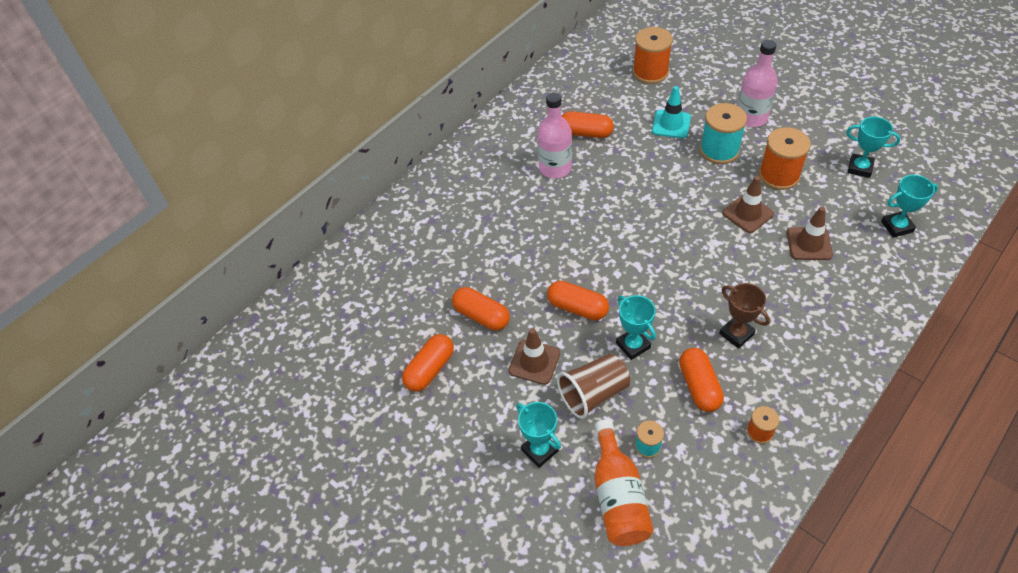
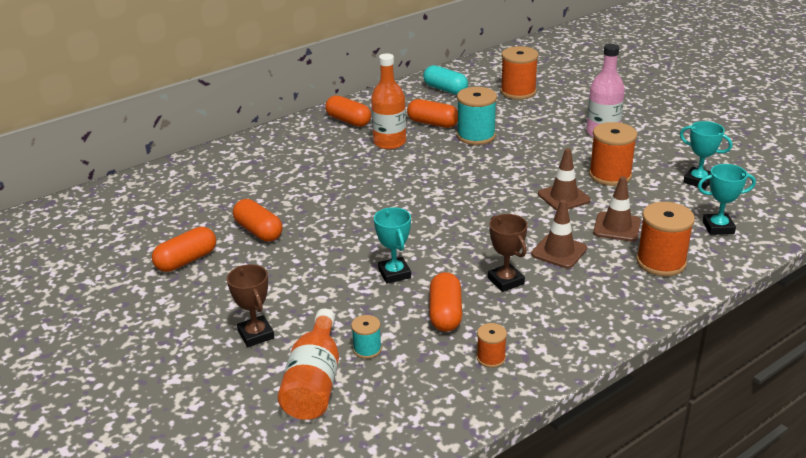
camera: 10 degrees right, 20 degrees down
brown traffic cone [509,328,560,385] -> brown traffic cone moved to [531,200,587,268]
turquoise trophy [516,402,561,468] -> brown trophy [227,264,275,347]
pink bottle [537,92,572,178] -> orange bottle [371,53,406,149]
orange capsule [547,281,609,320] -> orange capsule moved to [325,95,371,127]
brown cup [557,353,630,419] -> none
turquoise traffic cone [652,86,691,138] -> none
turquoise spool [700,103,747,164] -> turquoise spool moved to [457,87,497,145]
none -> turquoise capsule [423,65,468,95]
none -> orange spool [636,202,695,276]

